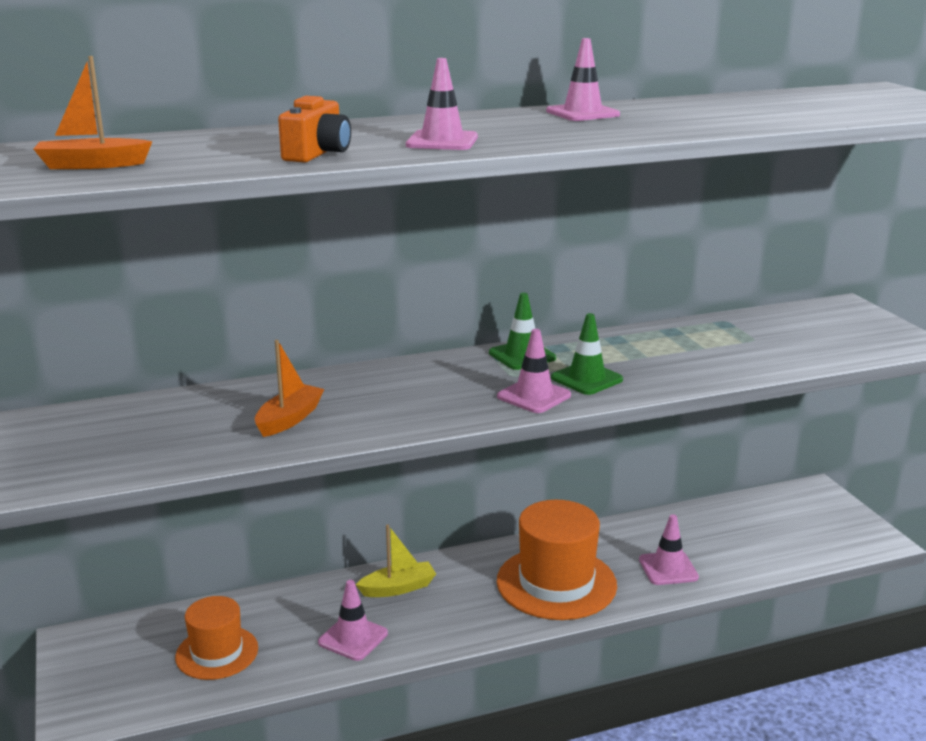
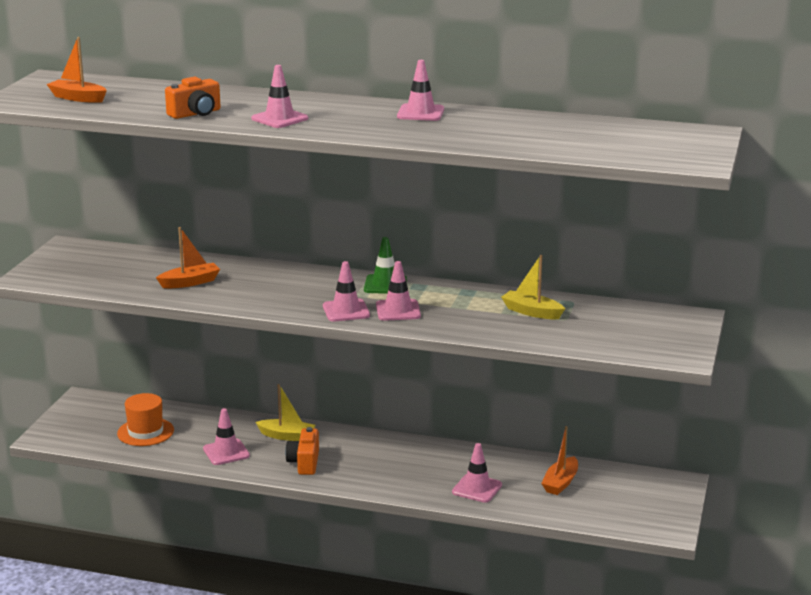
camera: 35 degrees right, 0 degrees up
orange hat [497,500,617,620] -> none
green traffic cone [551,313,623,395] -> pink traffic cone [376,261,421,321]
none -> orange camera [285,427,319,475]
none -> yellow boat [501,255,565,319]
none -> orange boat [541,426,578,495]

